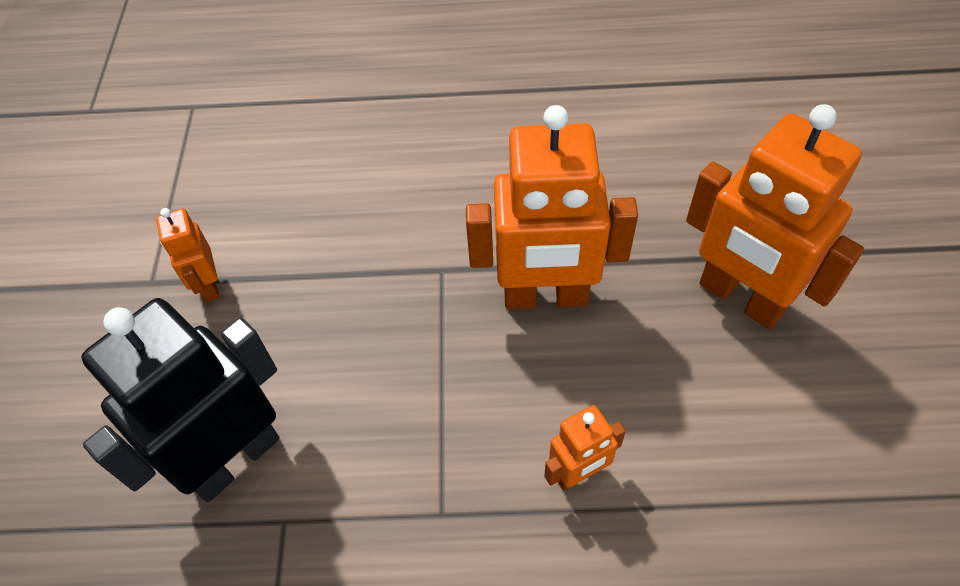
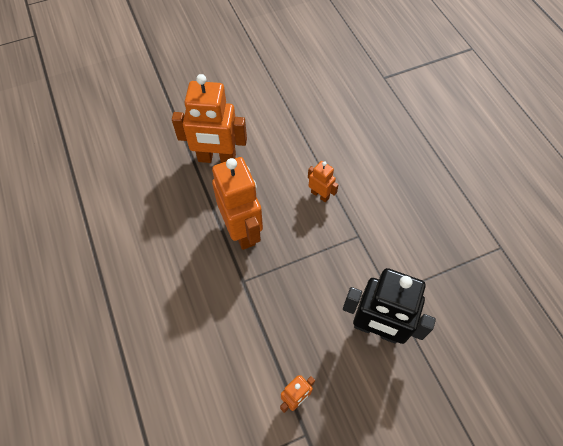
camera: 115 degrees left, 5 degrees up
orange robot [686,104,864,329] -> orange robot turned 75 degrees clockwise [172,74,247,163]

